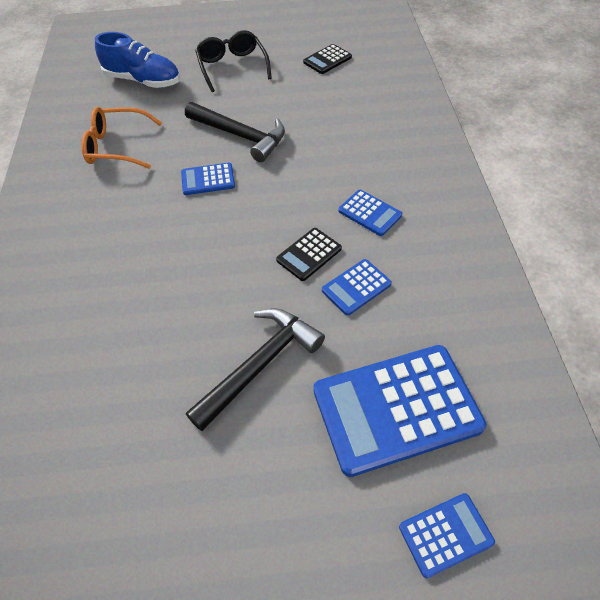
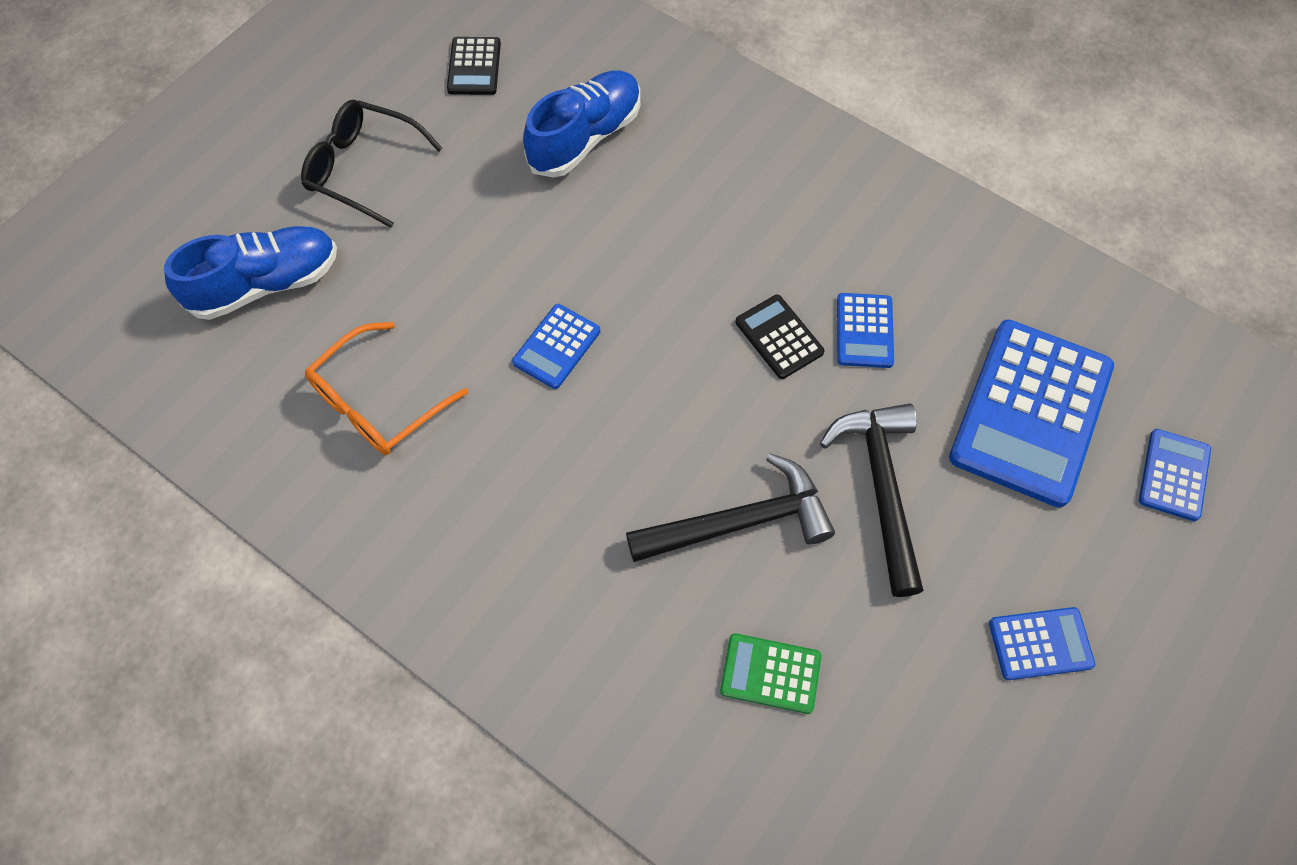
camera: 50 degrees left, 10 degrees up
black hammer [185,102,285,162] -> black hammer moved to [626,453,835,562]
black calculator [276,228,342,281] -> black calculator turned 150 degrees clockwise [736,295,824,379]
blue calculator [338,190,402,236] -> blue calculator moved to [989,607,1096,680]
none -> blue shoe [523,70,640,178]
none -> green calculator [720,633,821,714]

